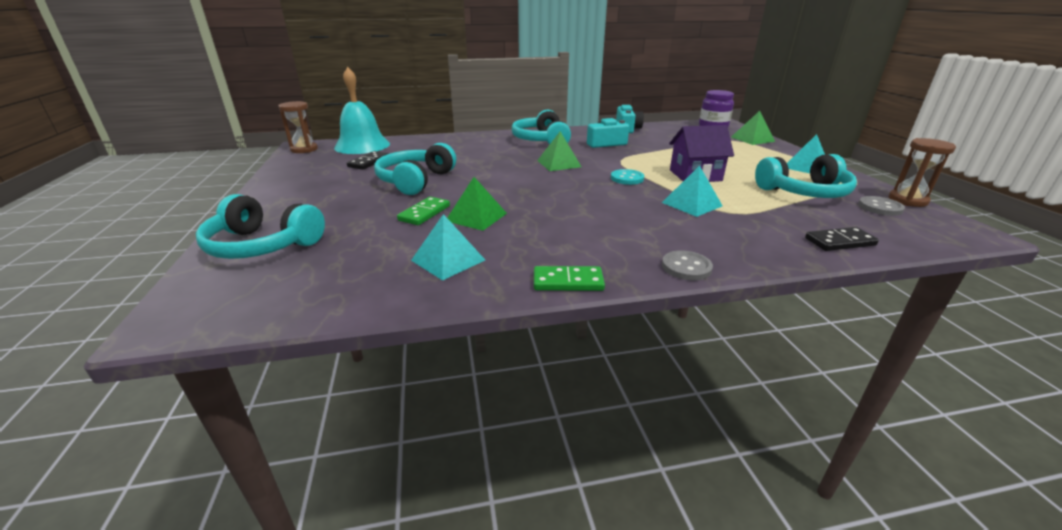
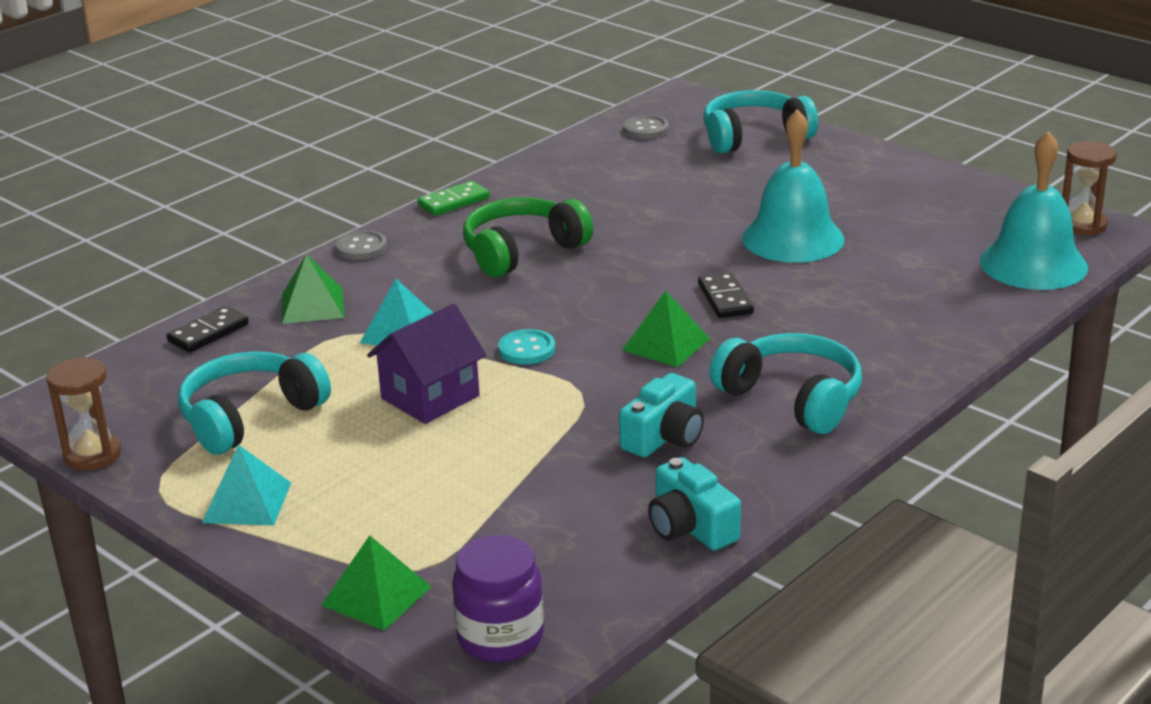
camera: 145 degrees right, 0 degrees up
black domino [347,151,389,170] -> black domino moved to [698,272,754,318]
turquoise headphones [374,143,456,195] -> turquoise bell [742,109,844,263]
green domino [397,197,450,225] -> none
turquoise pyramid [411,214,485,281] -> none
green pyramid [447,177,507,231] -> green pyramid moved to [282,254,344,324]
grey button [858,196,905,216] -> grey button moved to [623,115,669,139]
none -> green headphones [463,197,593,277]

